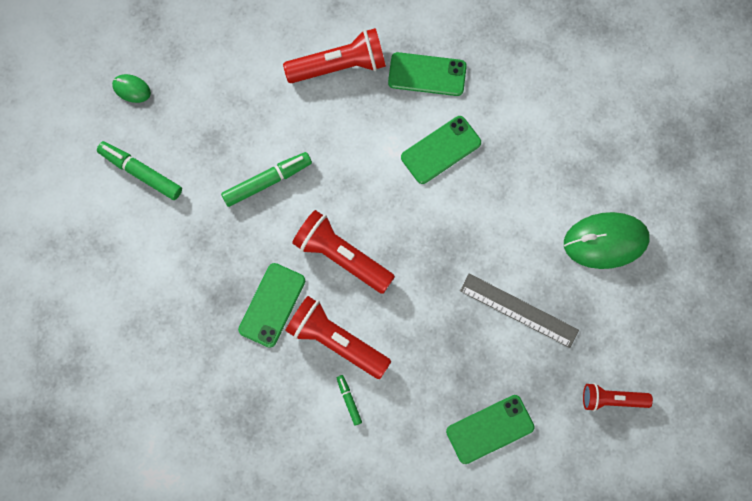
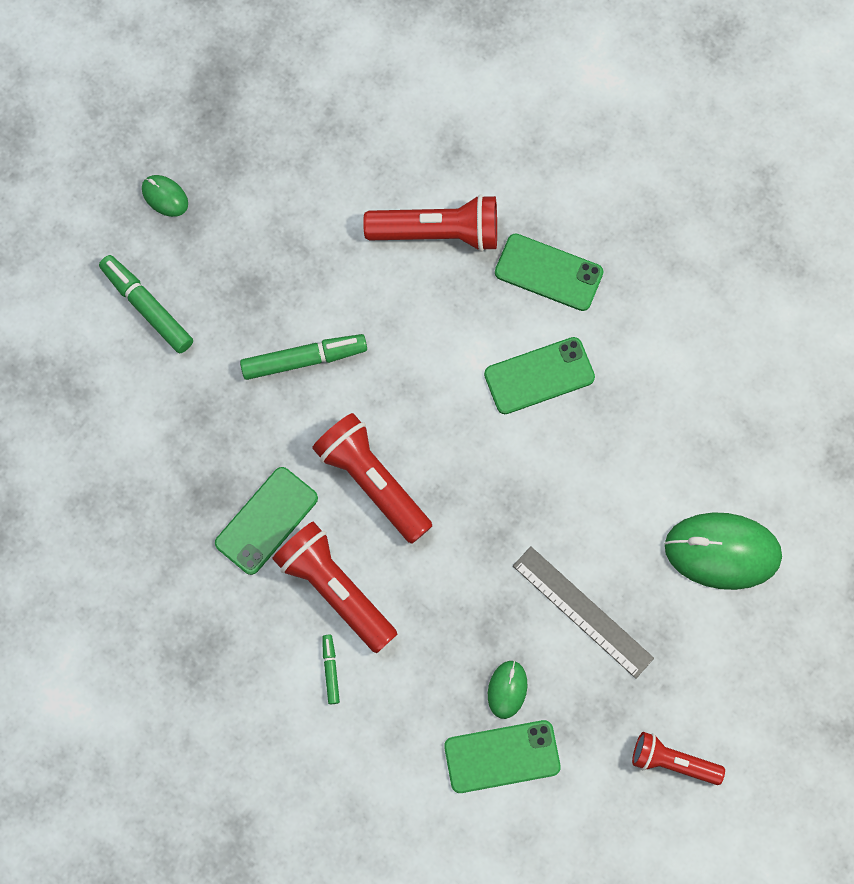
camera: 15 degrees right, 0 degrees up
none -> green mouse [488,660,527,719]

